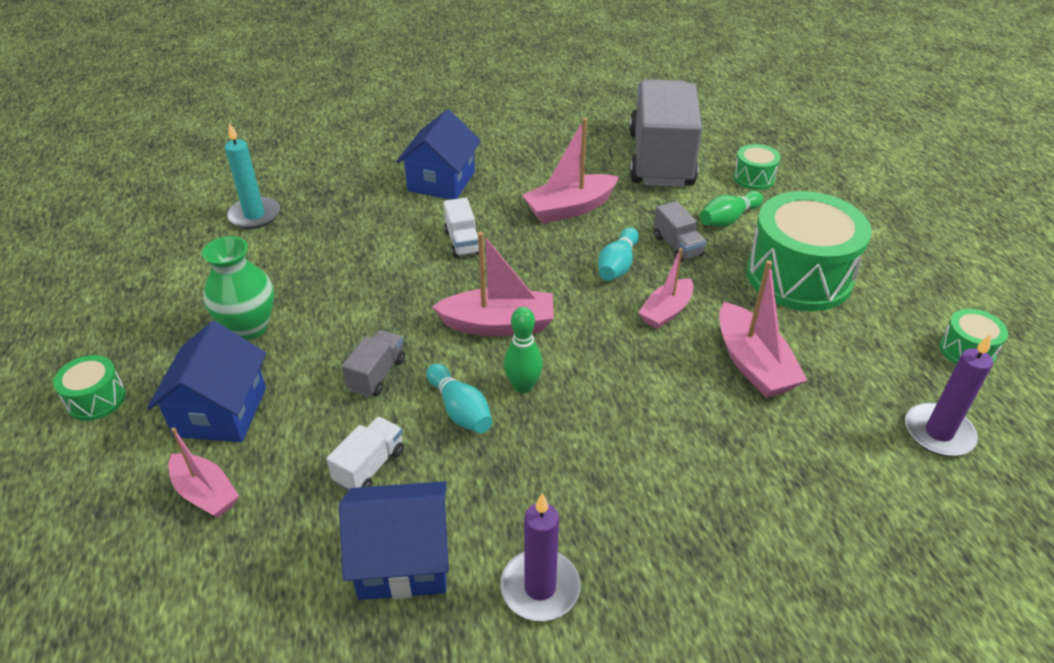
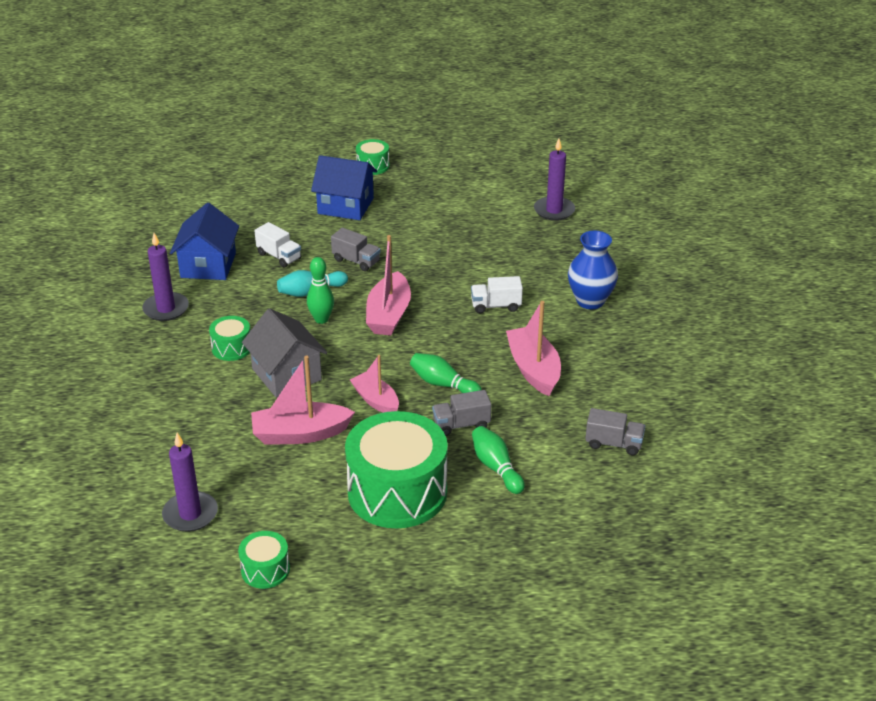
camera: 100 degrees right, 5 degrees down
pink boat [168,428,239,518] -> none
green vase [202,236,274,340] -> none
turquoise candle [225,122,280,229] -> purple candle [534,139,575,221]
blue house [396,109,481,200] -> blue vase [568,231,618,309]
turquoise bowling pin [598,227,639,281] -> green bowling pin [410,353,482,393]
grey truck [629,79,702,187] -> grey truck [585,408,645,456], size x0.40
green drum [733,144,781,190] -> green drum moved to [209,316,250,361]
none -> grey house [242,308,327,398]

